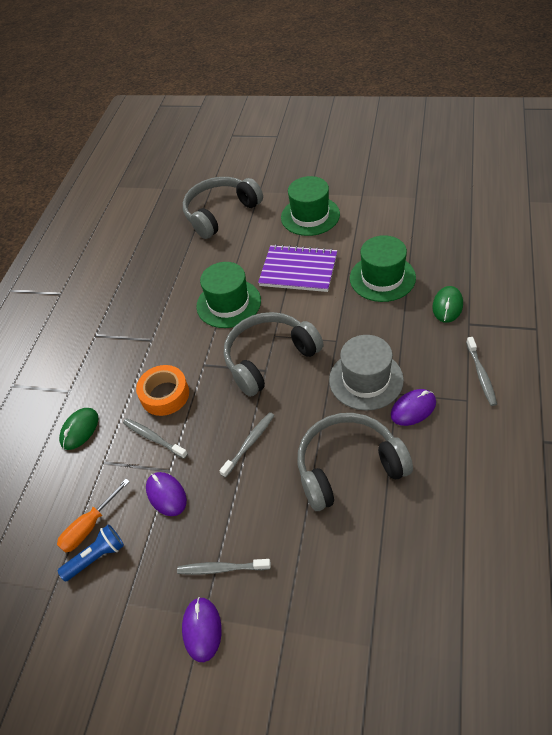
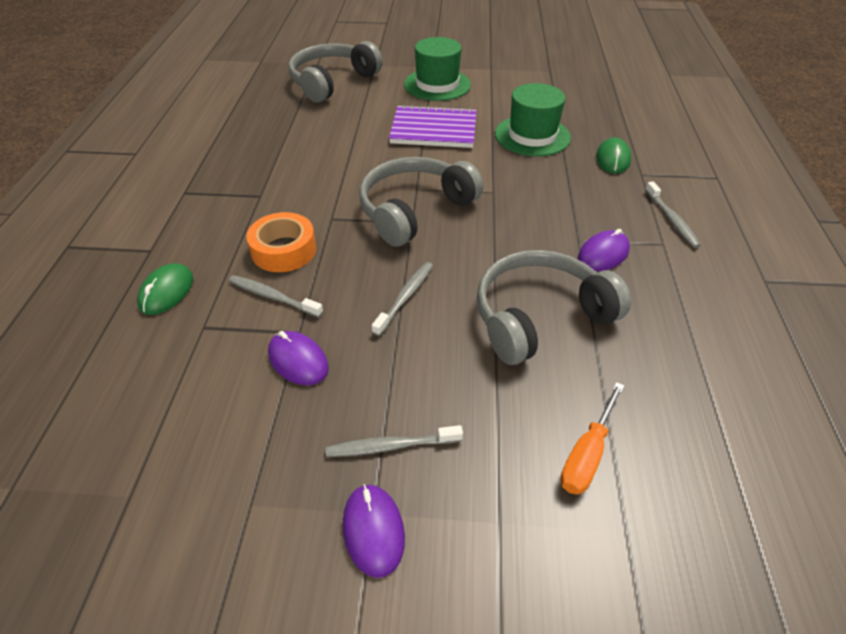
camera: 15 degrees left, 5 degrees down
orange screwdriver [57,479,130,553] -> orange screwdriver moved to [560,382,624,495]
blue flashlight [58,524,124,582] -> none
green hat [196,262,261,328] -> none
grey hat [329,335,404,411] -> none

